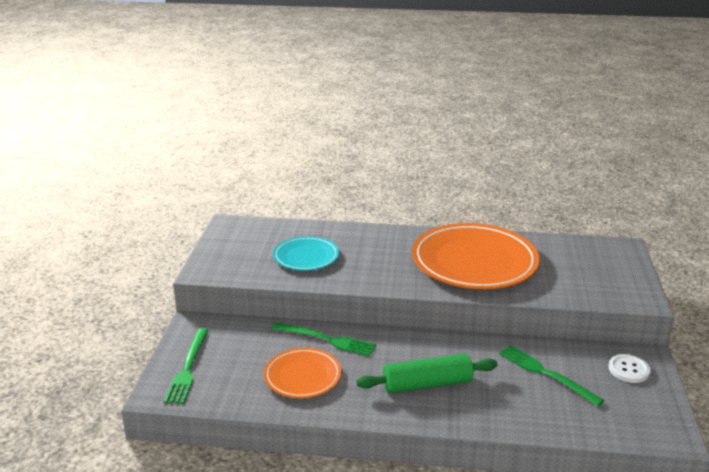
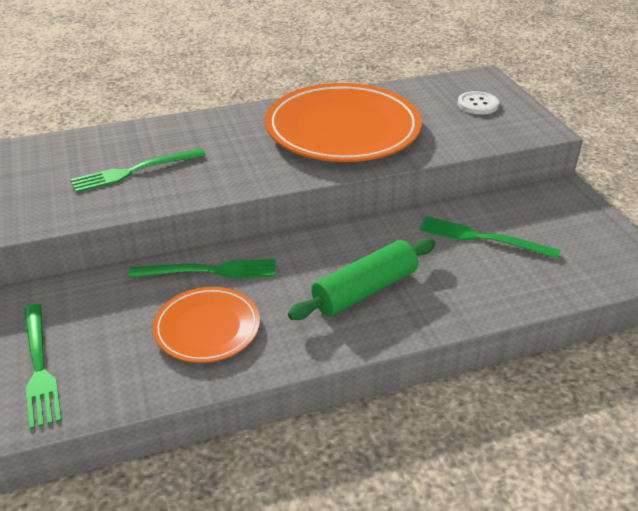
camera: 25 degrees left, 10 degrees up
turquoise plate [273,236,339,271] -> green fork [71,148,206,193]
white button [608,354,651,383] -> white button moved to [458,91,499,115]

